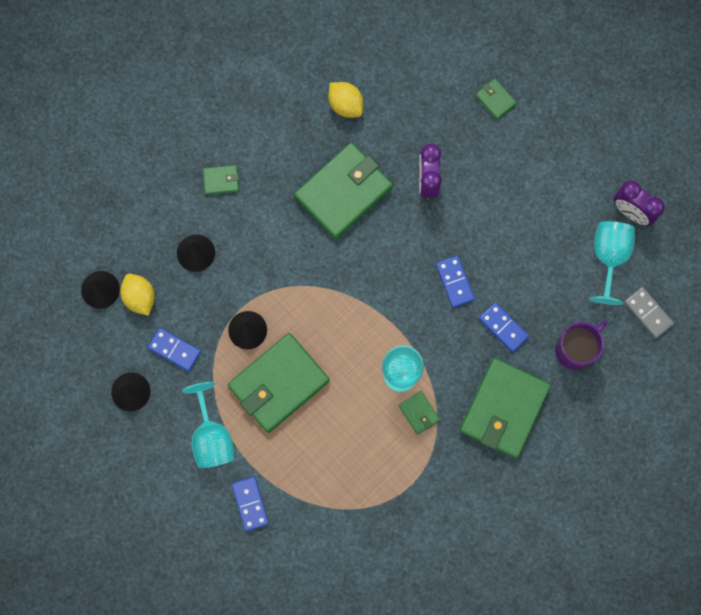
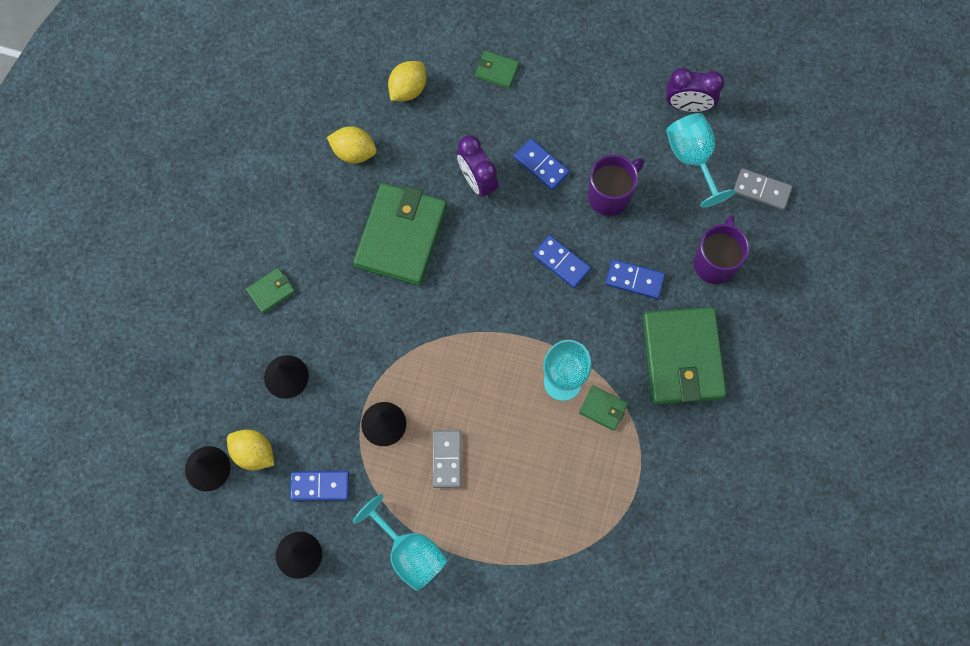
camera: 30 degrees left, 5 degrees down
green wallet [228,333,330,433] -> grey domino [432,430,461,488]
blue domino [232,476,269,532] -> blue domino moved to [514,138,570,190]
none -> yellow lemon [388,61,426,101]
none -> purple mug [588,155,644,216]

